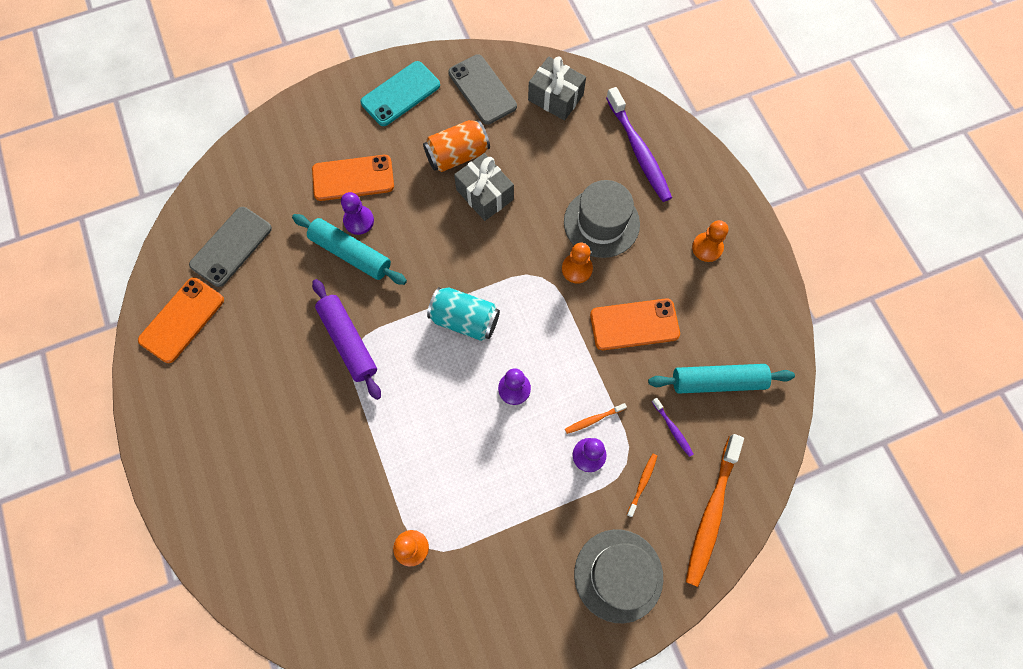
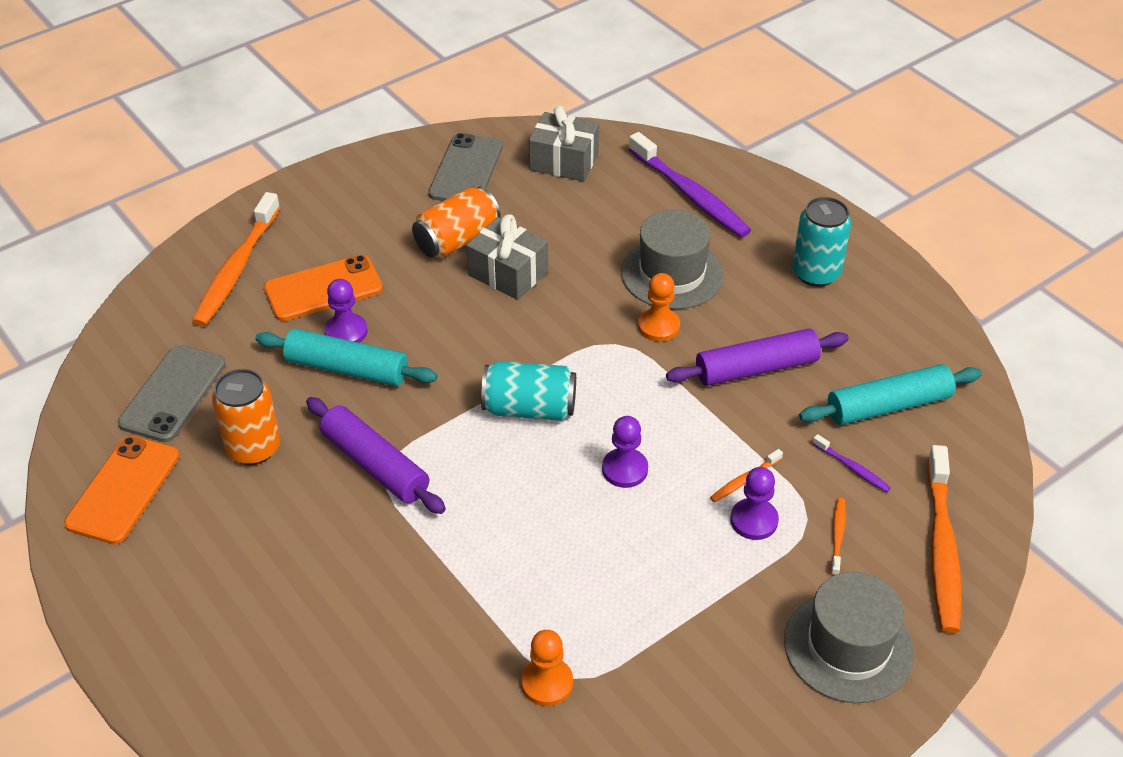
camera: 15 degrees left, 25 degrees down
turquoise phone [361,61,440,126] -> none
grey phone [448,54,517,125] -> grey phone turned 60 degrees clockwise [428,133,503,201]
orange phone [590,298,680,350] -> purple rolling pin [666,328,849,386]
orange pawn [692,220,728,262] -> turquoise can [792,197,851,287]
none -> orange toothbrush [192,192,280,326]
none -> orange can [212,369,280,465]

